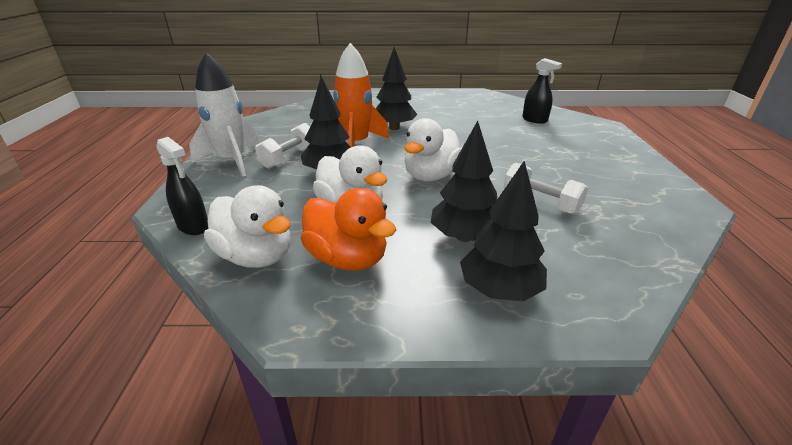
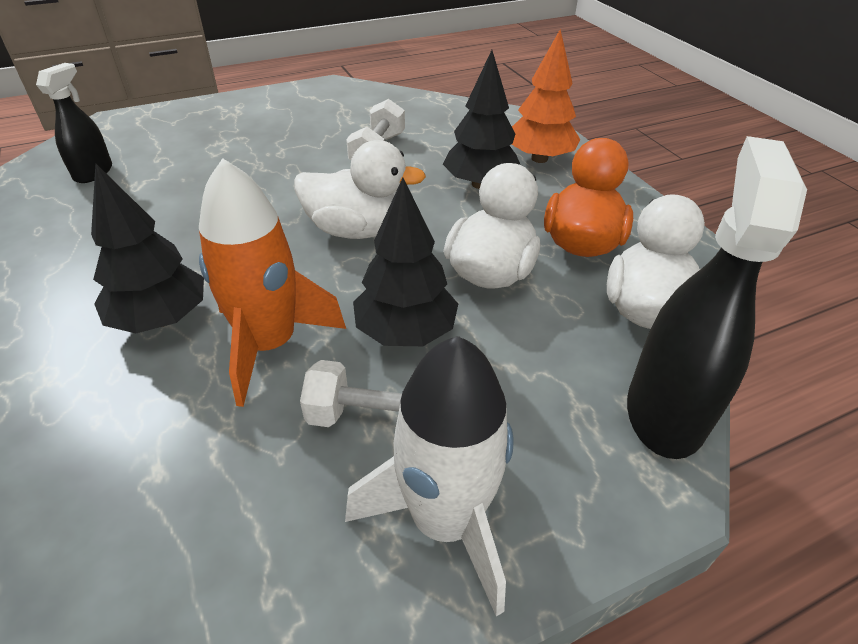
camera: 115 degrees left, 10 degrees up
black spray bottle [156,137,208,235] -> black spray bottle [627,136,807,459], size x1.73
black tree [460,161,547,301] -> orange tree [511,29,581,163]

